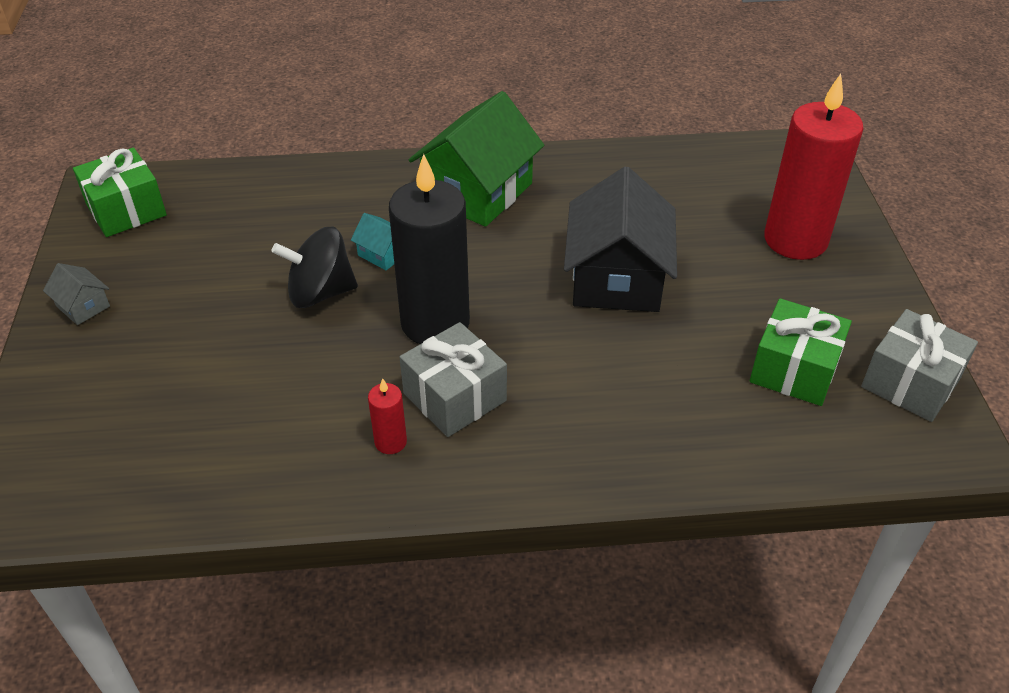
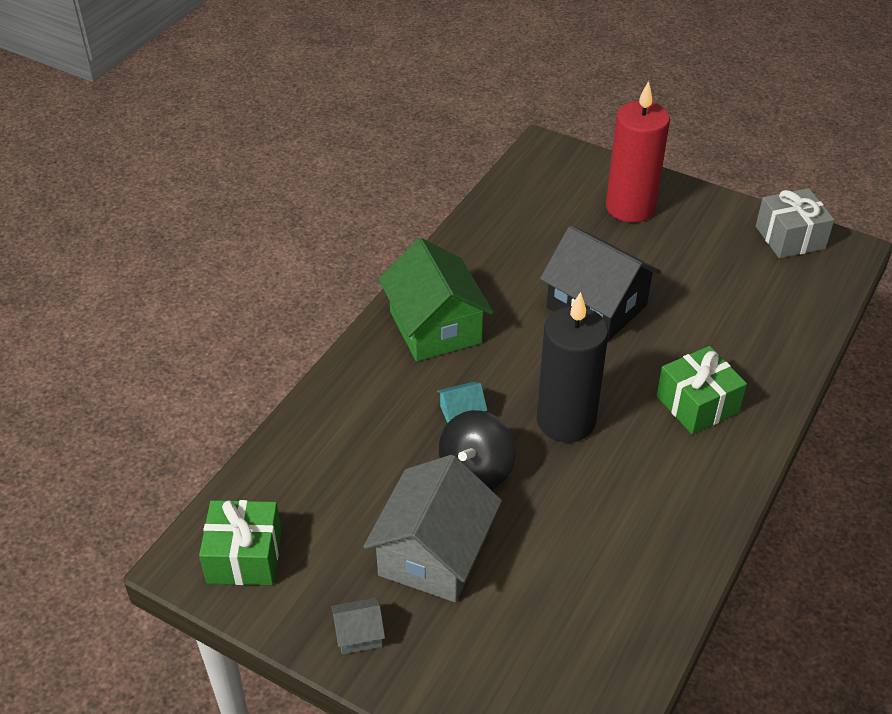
camera: 55 degrees left, 0 degrees up
red candle [368,378,407,454] -> none
grey gift [400,322,507,437] -> none
green gift [750,298,852,406] -> green gift moved to [656,346,747,435]
none -> grey house [363,455,502,602]

